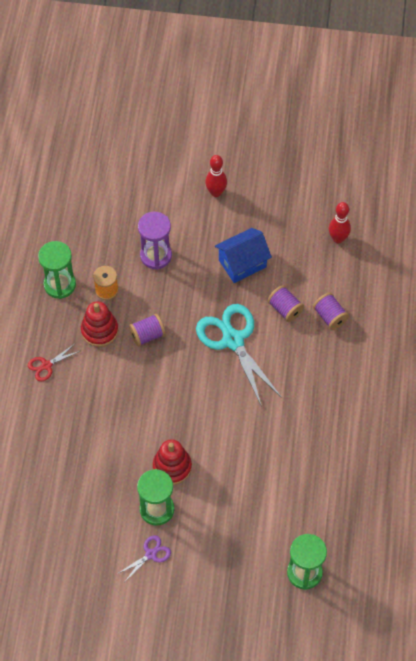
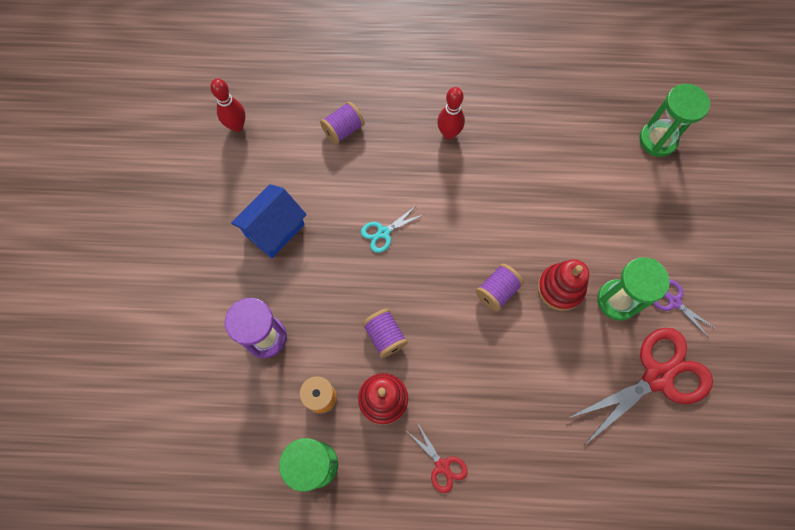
camera: 95 degrees left, 10 degrees up
turquoise scissors [196,304,282,407] -> turquoise scissors [361,205,423,253], size x0.46
red bowling pin [205,155,227,197] -> red bowling pin moved to [437,87,465,140]
blue house [215,228,272,283] -> blue house turned 75 degrees clockwise [231,184,307,258]
purple spool [267,285,304,322] -> purple spool moved to [476,264,524,311]
none -> red scissors [568,328,713,445]

